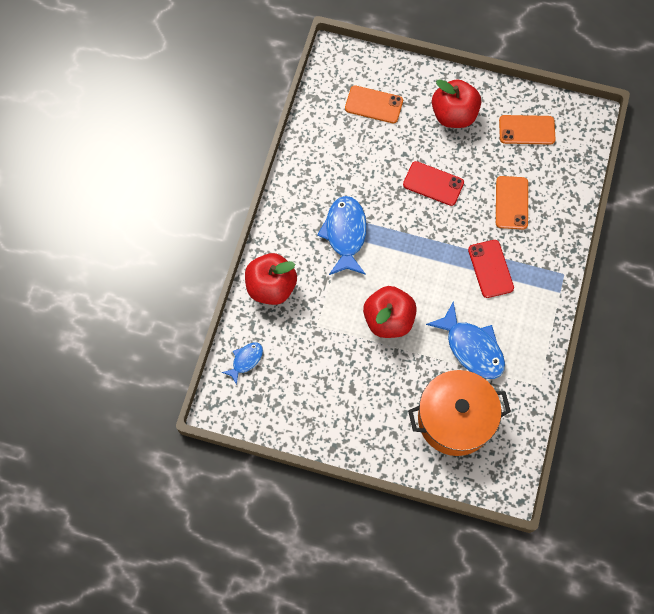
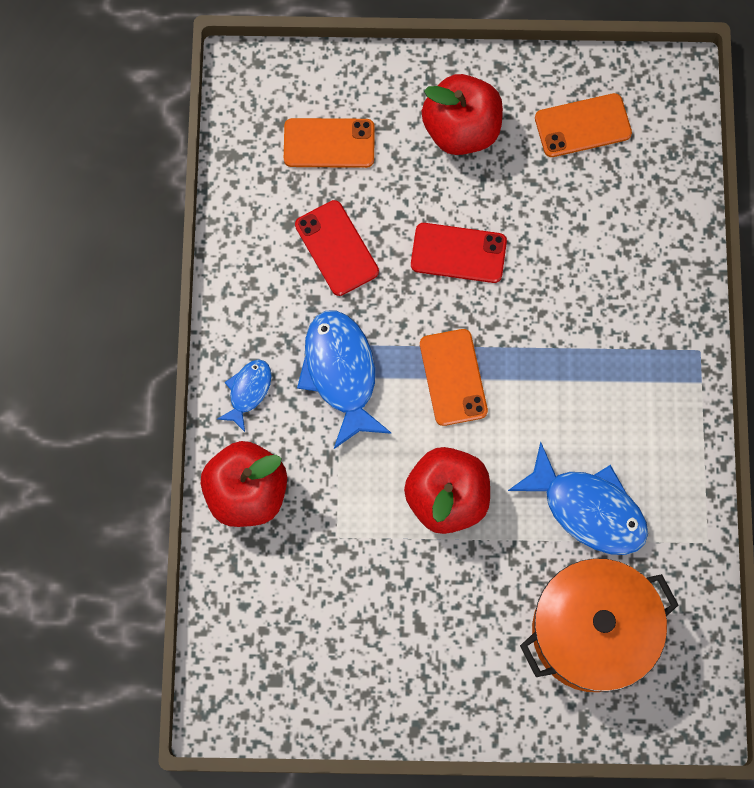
camera: 15 degrees left, 5 degrees up
blue fish [222,342,263,385] -> blue fish moved to [217,359,272,432]
red phone [468,240,514,298] -> red phone moved to [295,200,379,296]
orange phone [496,176,528,230] -> orange phone moved to [420,329,488,426]

